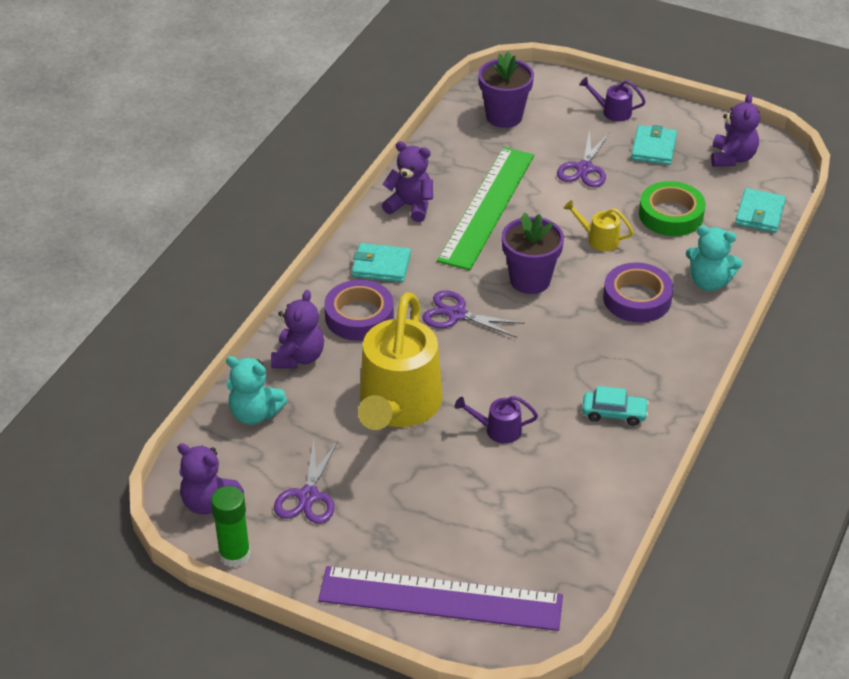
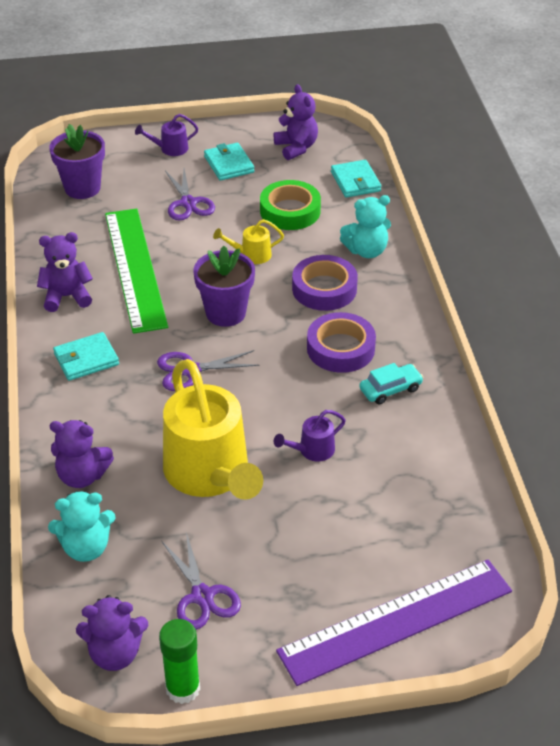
camera: 35 degrees left, 0 degrees up
purple teddy bear [271,290,324,368] -> purple teddy bear turned 120 degrees clockwise [49,420,114,488]
purple tape [324,280,394,341] -> purple tape moved to [307,312,376,373]

